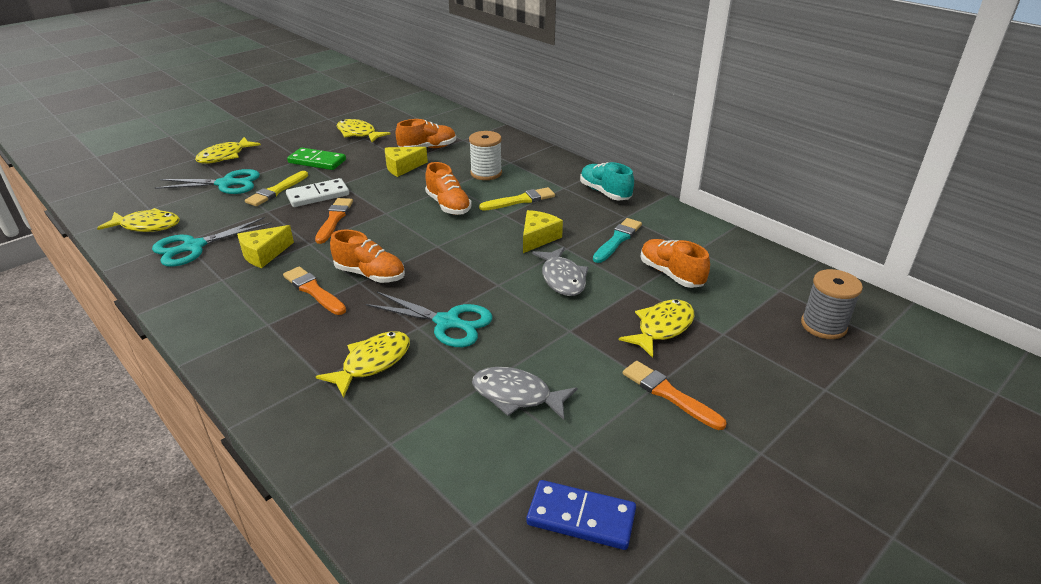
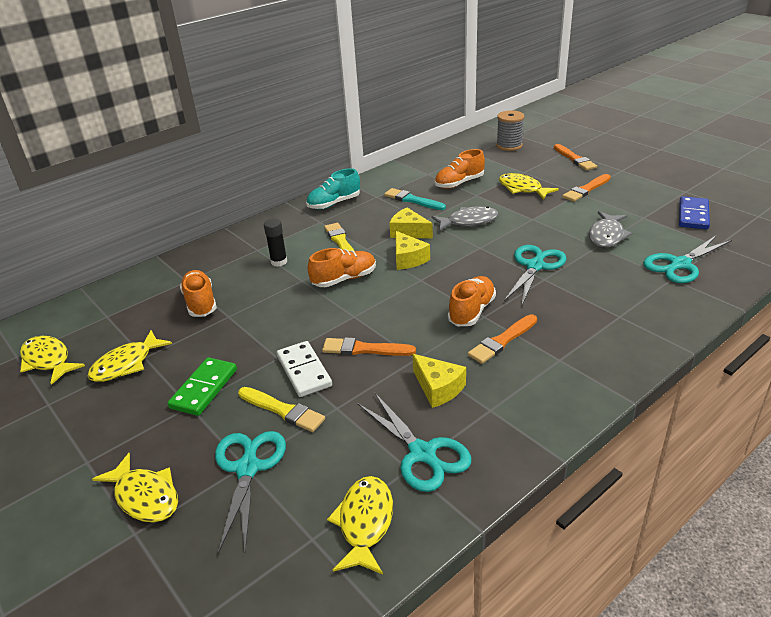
camera: 85 degrees left, 0 degrees up
yellow fish [316,331,410,398] -> yellow fish moved to [20,336,85,385]
yellow cheese [385,147,428,177] -> yellow cheese moved to [395,231,430,270]
white spool [469,131,502,180] -> black glue stick [264,219,287,267]
none -> orange brush [554,144,597,171]
none -> turquoise scissors [643,235,732,283]

